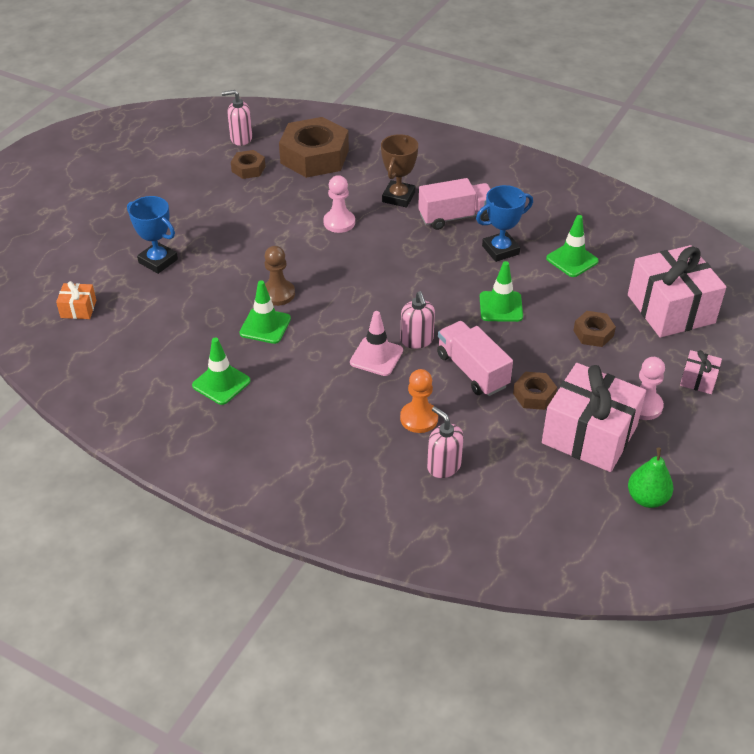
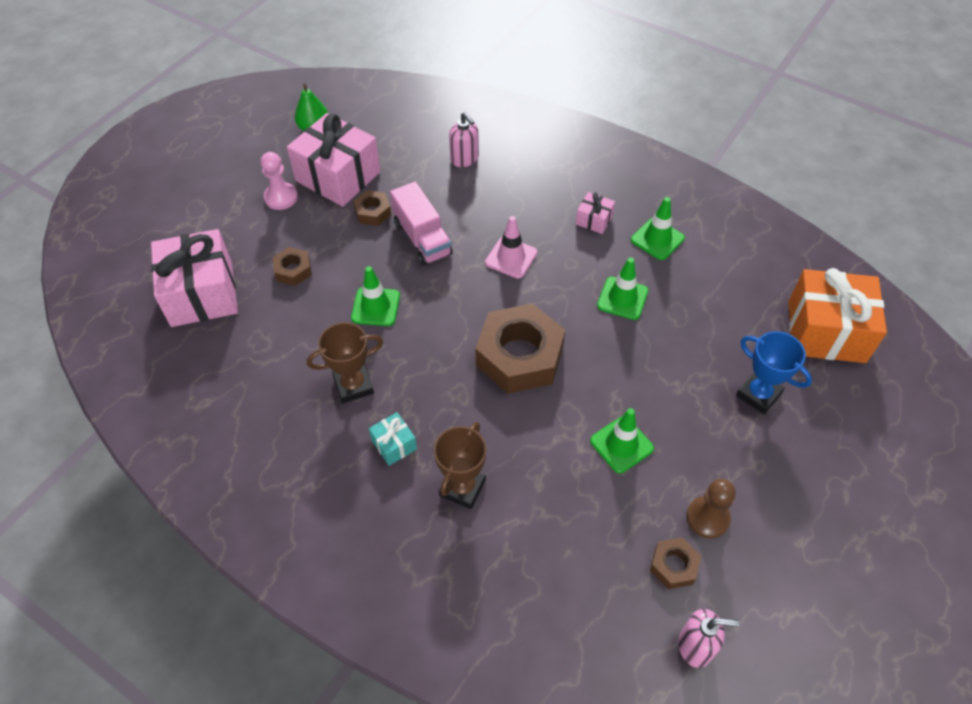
camera: 175 degrees left, 10 degrees up
orange gift [56,281,96,319] -> orange gift [788,268,887,363], size x2.24
brown pawn [264,246,295,306] -> brown pawn moved to [686,479,735,538]
brown nut [279,117,349,178] -> brown nut moved to [475,303,565,394]
pink pawn [323,175,355,233] -> none
pink soap dispenser [400,291,435,349] -> none
orange pawn [400,369,438,433] -> none
pink truck [418,178,490,230] -> turquoise gift [369,412,417,466]
blue trophy [476,185,533,262] -> brown trophy [307,322,383,403]
green traffic cone [546,215,599,277] -> green traffic cone moved to [590,408,654,473]
pink gift [680,350,722,394] -> pink gift moved to [576,192,615,234]

